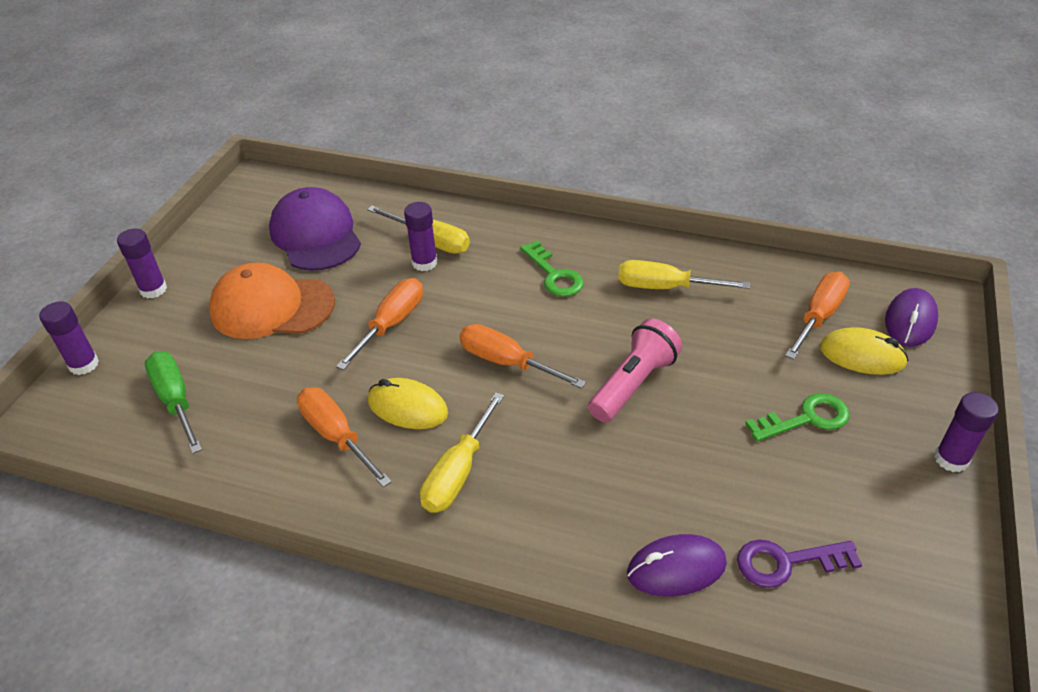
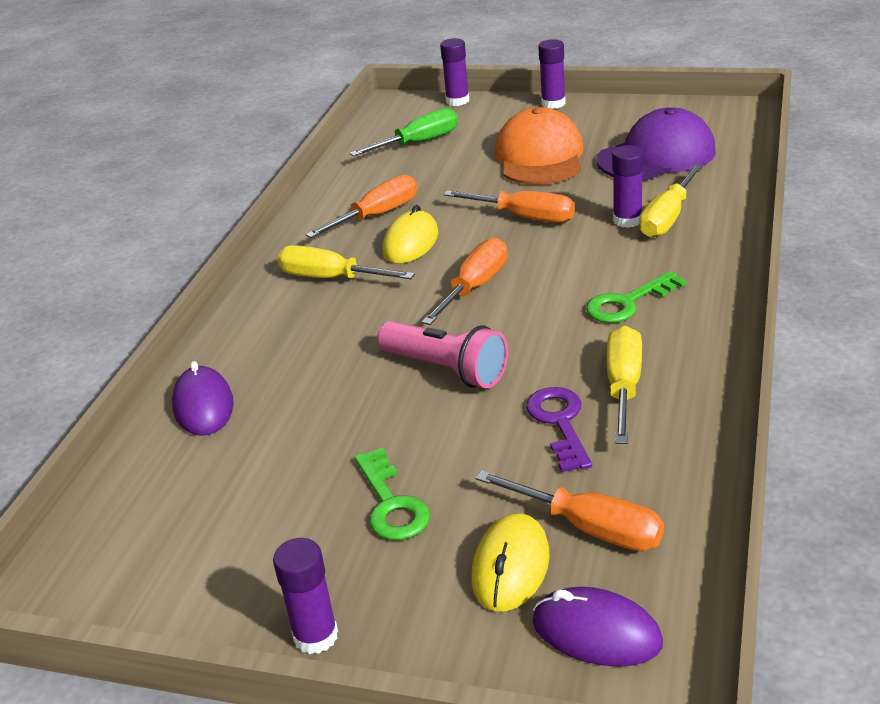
camera: 90 degrees right, 10 degrees down
purple key [737,540,862,588] -> purple key moved to [526,387,592,472]

